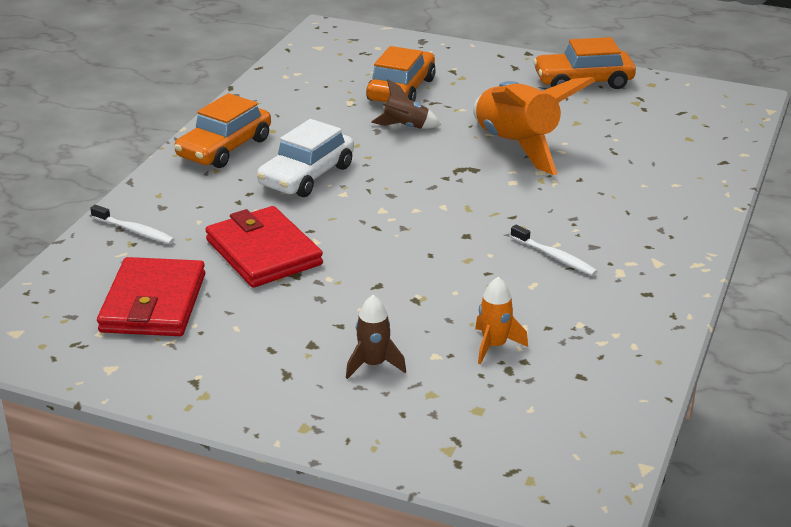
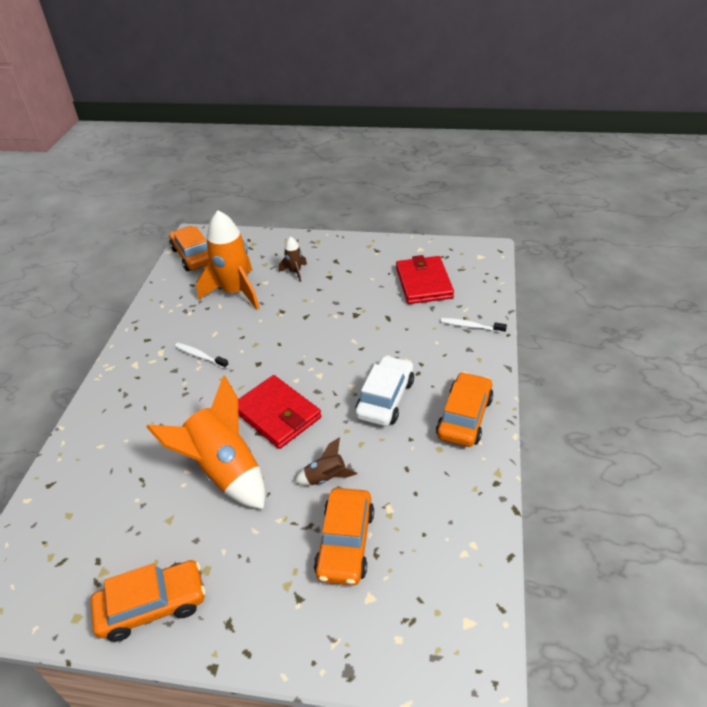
camera: 170 degrees right, 10 degrees up
red wallet [205,206,323,288] -> red wallet moved to [238,375,321,449]
orange rocket [475,277,528,365] -> orange rocket [196,210,260,310], size x2.15
none -> orange car [169,226,209,271]

